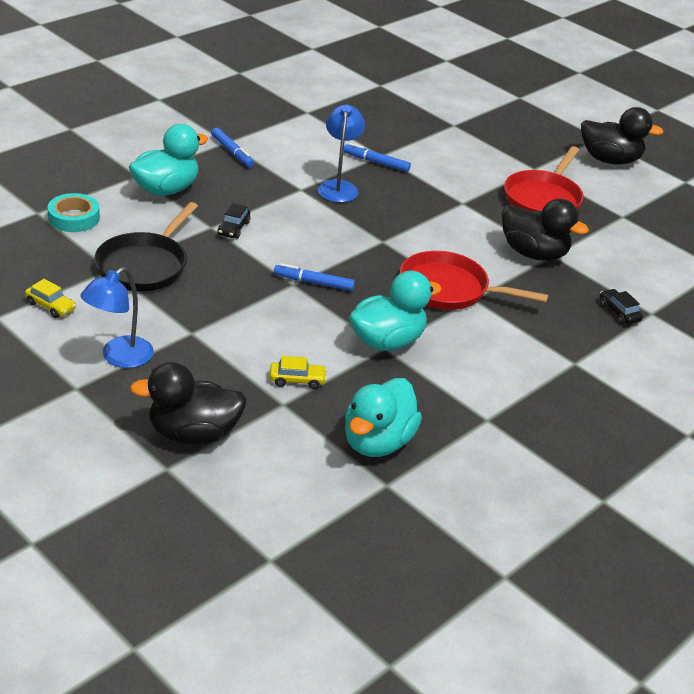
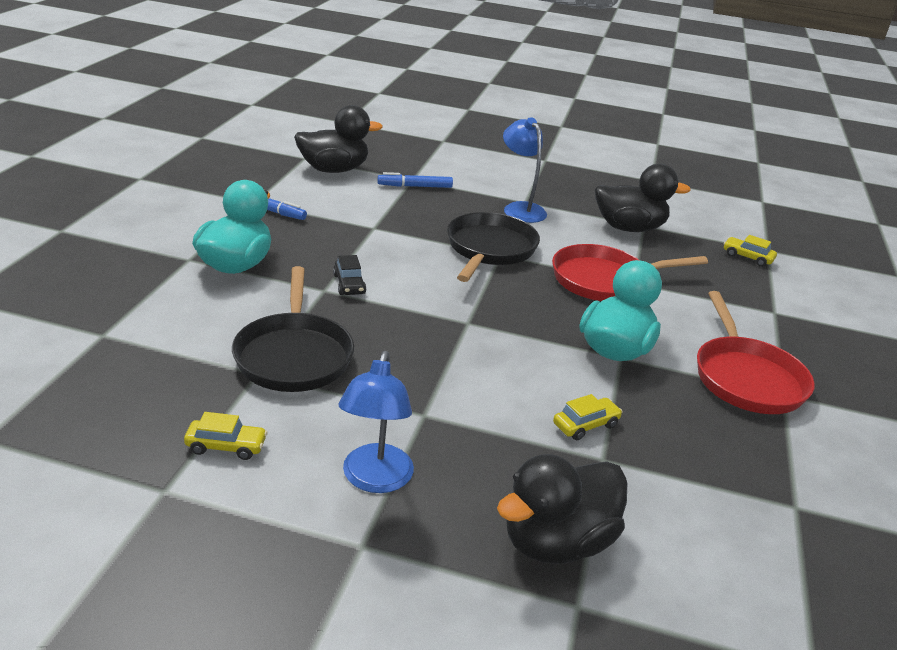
camera: 30 degrees left, 5 degrees down
turquoise tape [48,193,100,232] -> none
blue marker [274,263,355,291] -> none
blue lamp [318,105,365,203] -> blue lamp moved to [503,117,547,223]
turquoise duck [345,378,422,457] -> none
red pan [504,146,584,211] -> red pan moved to [697,291,815,414]
black duck [581,107,664,165] -> black duck moved to [294,105,383,173]
black car [599,289,643,325] -> yellow car [723,235,777,267]
none -> black pan [447,212,540,282]

